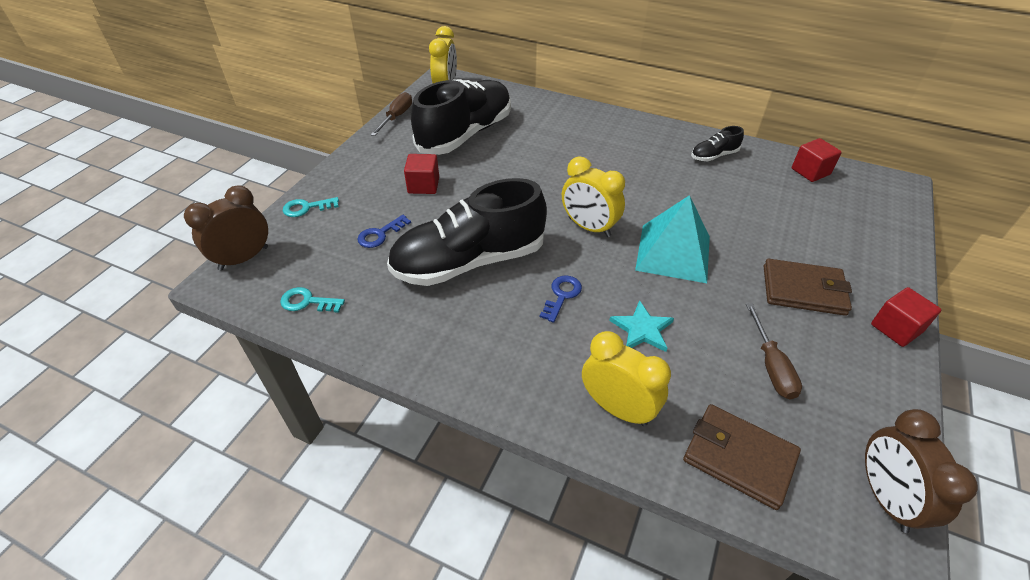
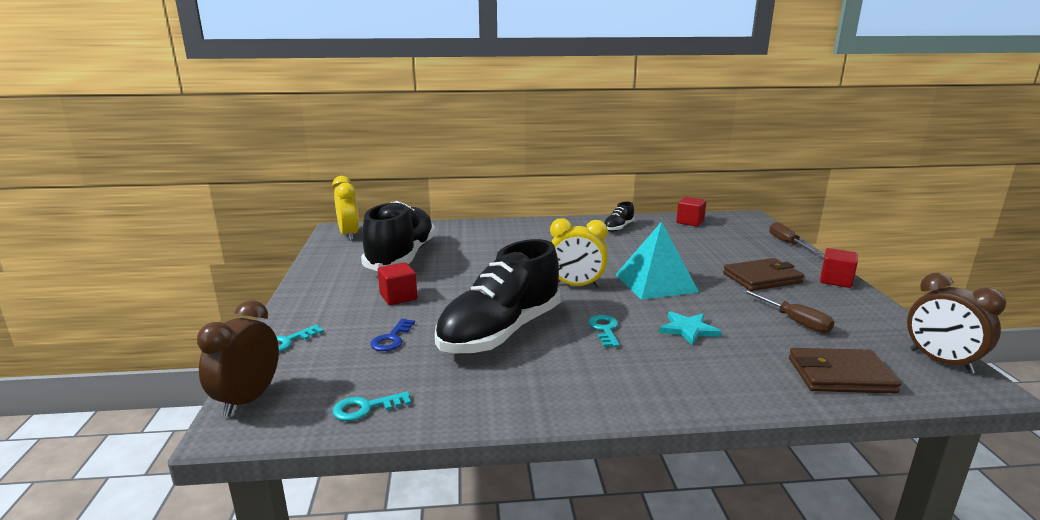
camera: 30 degrees left, 25 degrees down
brown screwdriver [371,92,412,136] -> brown screwdriver moved to [769,222,820,254]
blue key [539,275,582,323] -> turquoise key [588,315,620,347]
yellow clock [582,331,671,426] -> none

